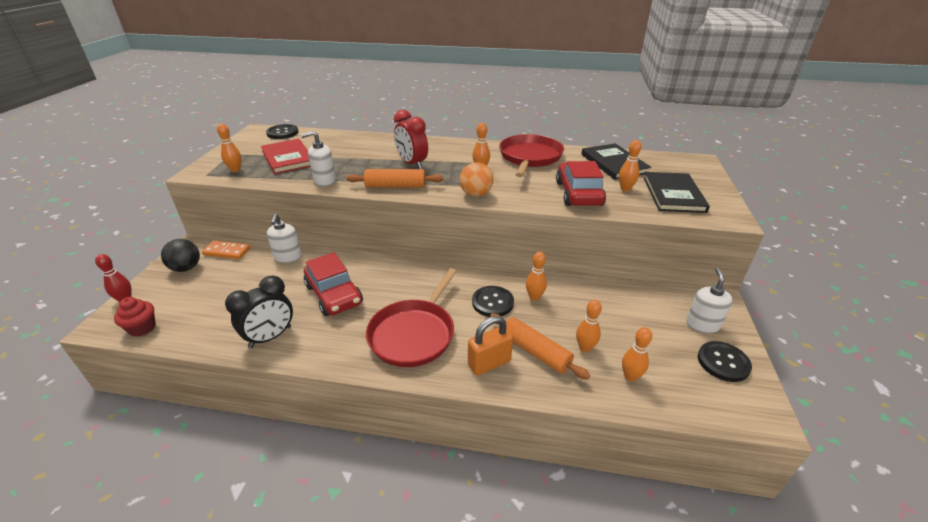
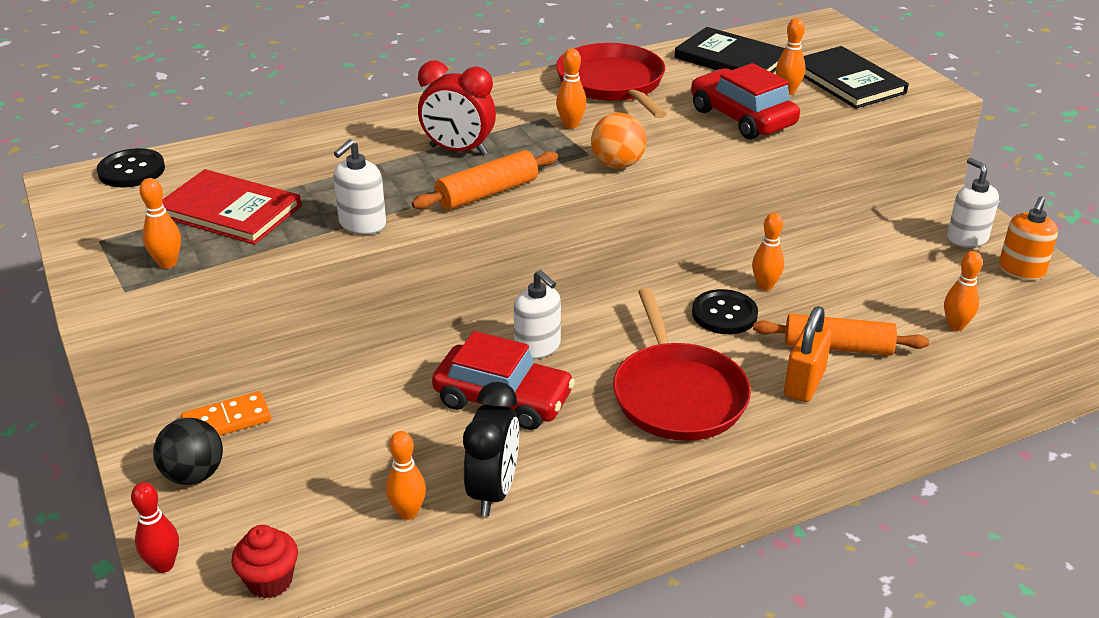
camera: 35 degrees left, 0 degrees up
white soap dispenser [267,213,302,263] -> white soap dispenser moved to [514,270,561,359]
orange bowling pin [576,300,602,352] -> orange bowling pin moved to [386,431,426,520]
black button [698,341,752,382] -> orange soap dispenser [999,196,1058,280]

